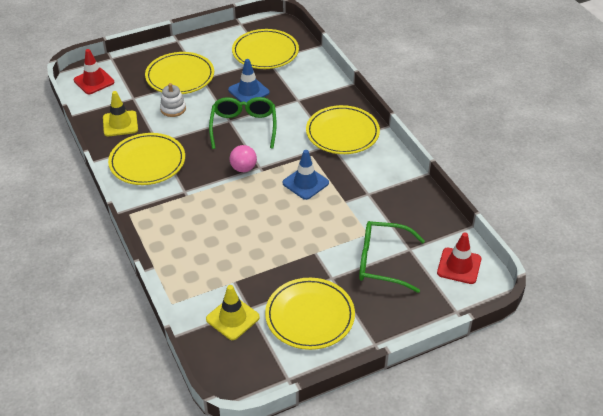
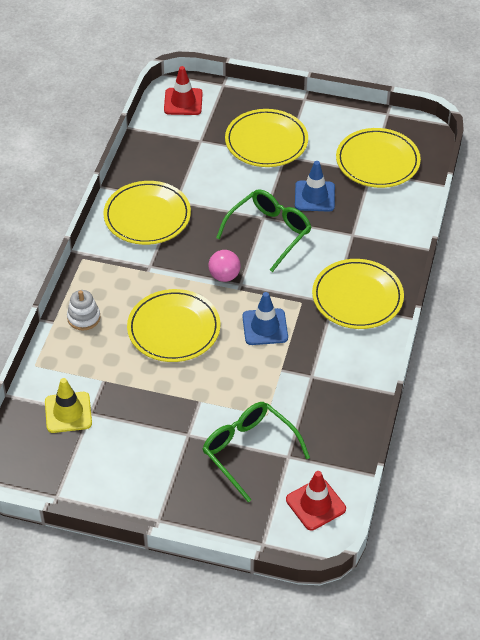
camera: 40 degrees right, 5 degrees up
yellow traffic cone [103,91,138,136] -> none
white stacking toy [160,83,186,117] -> white stacking toy moved to [67,290,100,330]
yellow plate [265,278,355,350] -> yellow plate moved to [127,289,220,362]

